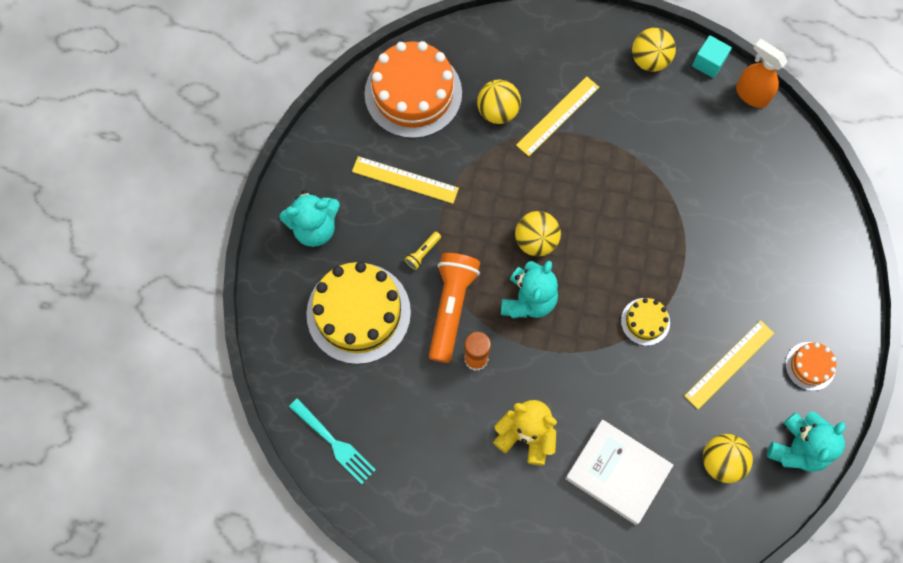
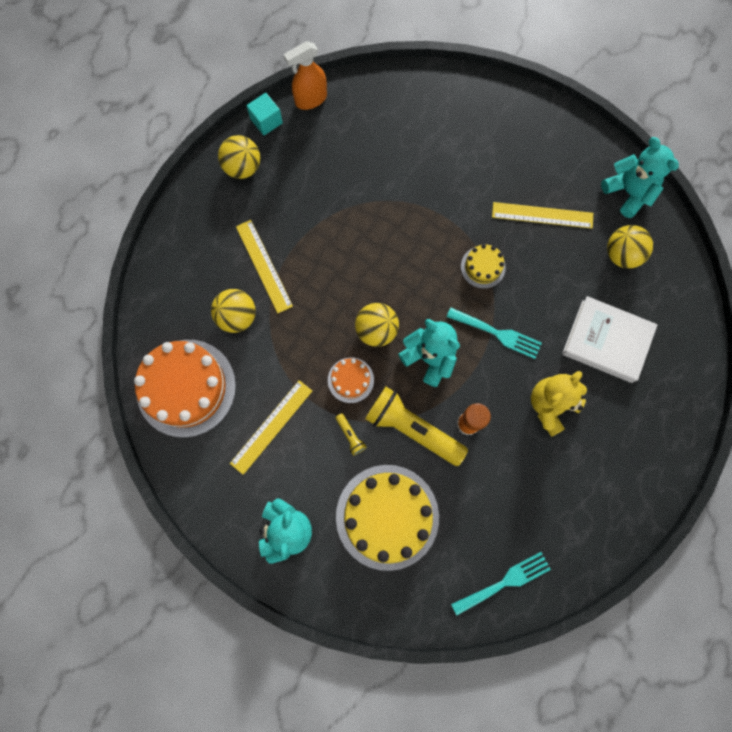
camera: 70 degrees left, 5 degrees up
orange flashlight [429,253,480,363] -> yellow flashlight [365,387,468,466]
white book [565,419,674,525] -> white book turned 60 degrees clockwise [562,296,658,383]
yellow ruler [684,320,774,409] -> yellow ruler turned 60 degrees counterclockwise [492,202,593,228]
orange cake [785,342,836,391] -> orange cake moved to [328,357,374,403]
none -> turquoise fork [446,307,542,359]

